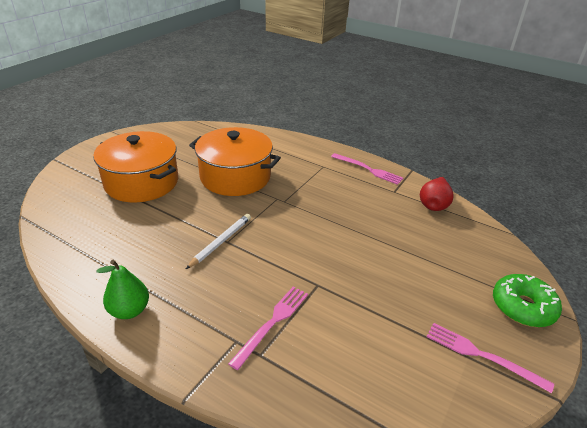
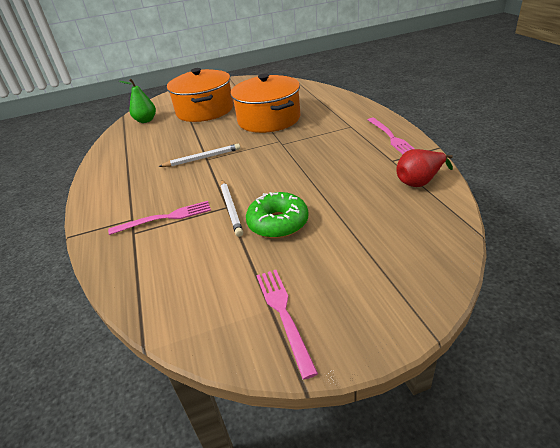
camera: 45 degrees right, 0 degrees up
green pear [96,260,149,319] -> green pear moved to [119,79,156,123]
green donut [493,274,562,327] -> green donut moved to [246,192,309,238]
none -> white pencil [221,180,243,237]

